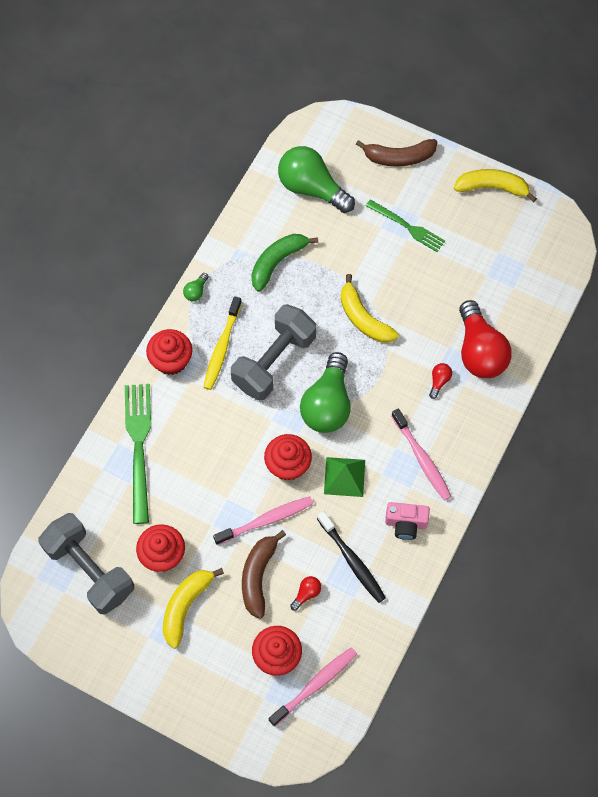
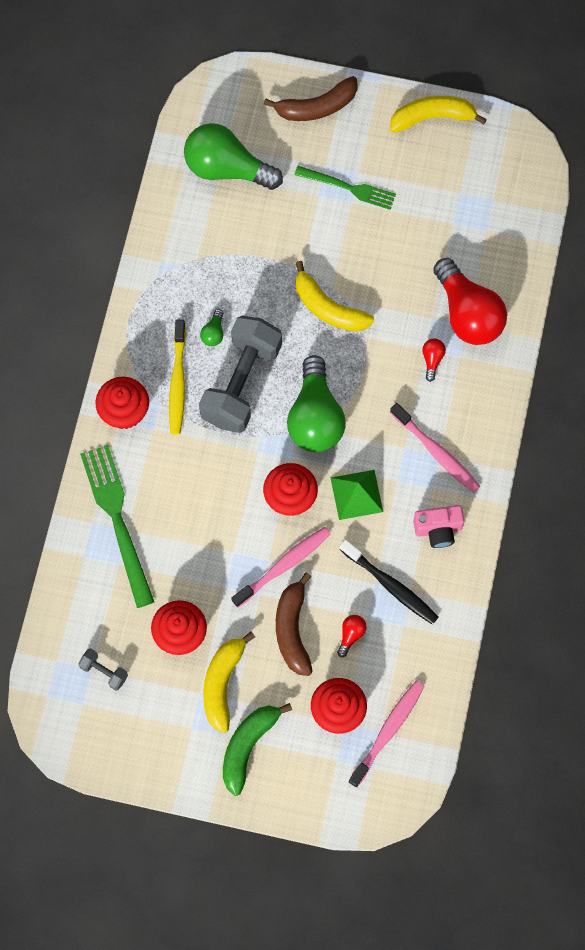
camera: 15 degrees left, 5 degrees up
grey dumbbell [38,513,134,614] -> grey dumbbell [78,648,128,691], size x0.42
green light bulb [183,273,209,301] -> green light bulb moved to [200,309,223,346]
green banana [251,234,318,292] -> green banana moved to [223,703,292,796]

